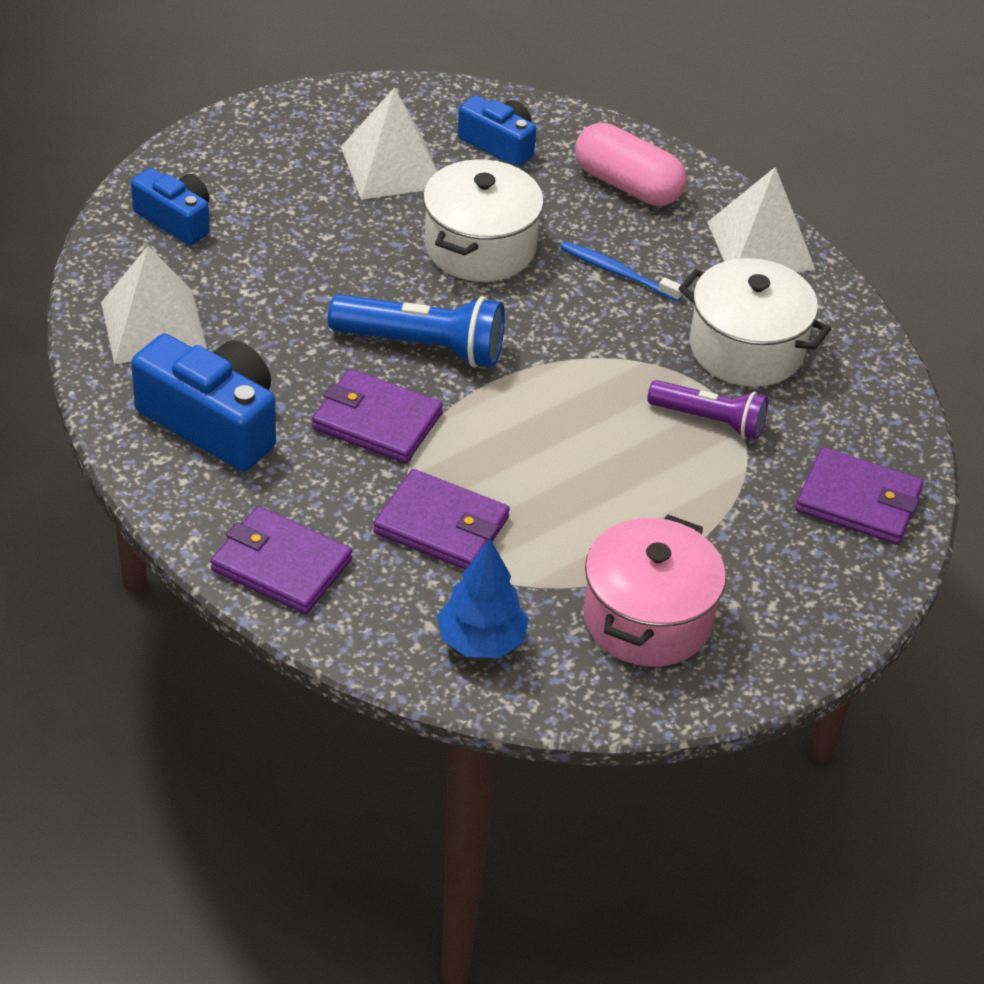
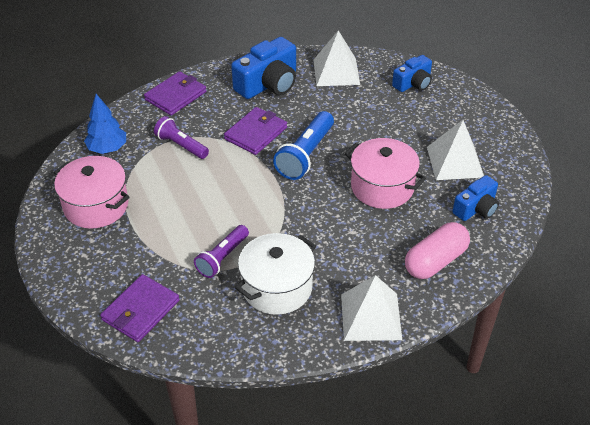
camera: 105 degrees right, 0 degrees up
purple wallet [373,469,510,570] -> purple flashlight [154,116,209,159]
white pot [423,159,544,282] -> pink pot [345,138,426,209]
blue toothbrush [560,241,683,302] -> none

